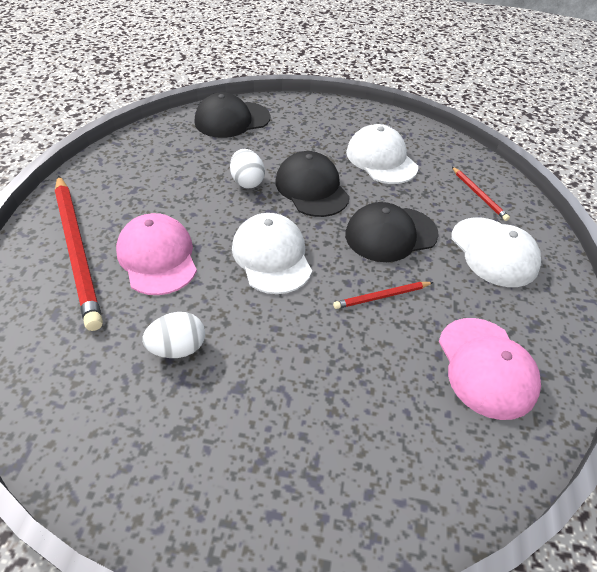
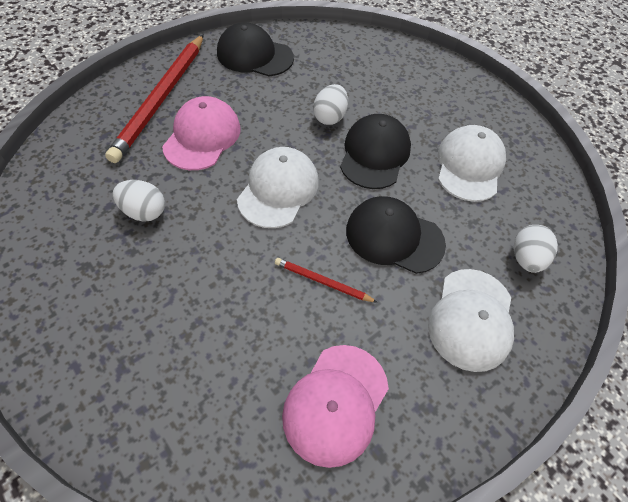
camera: 40 degrees right, 10 degrees up
black cap [195,92,270,138] -> black cap moved to [217,22,294,76]
red pencil [452,167,510,221] -> white egg [513,225,558,273]

